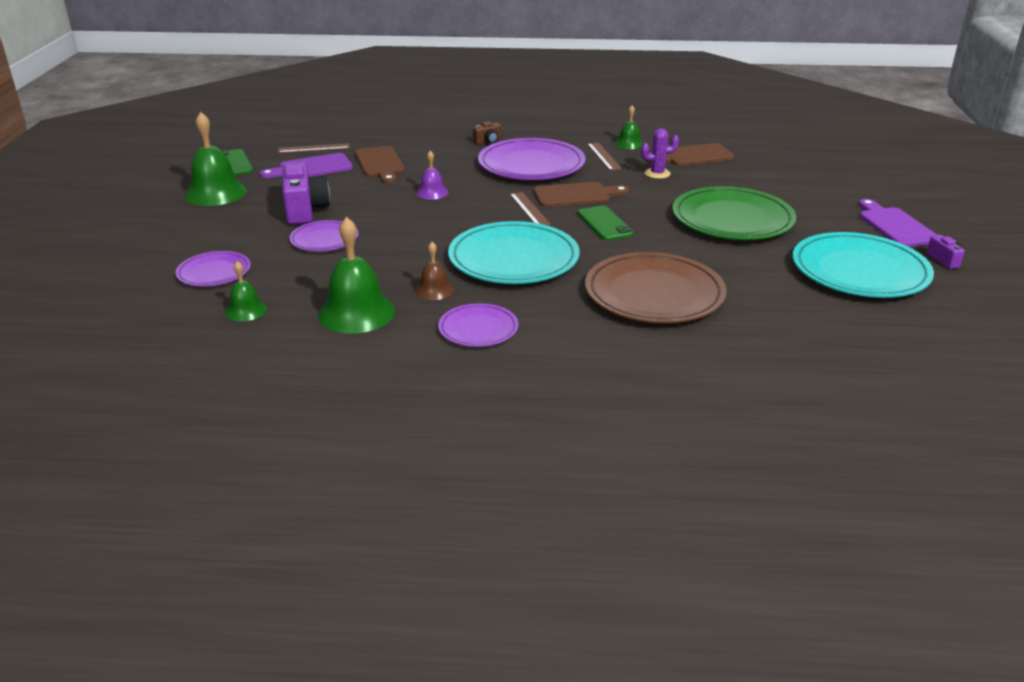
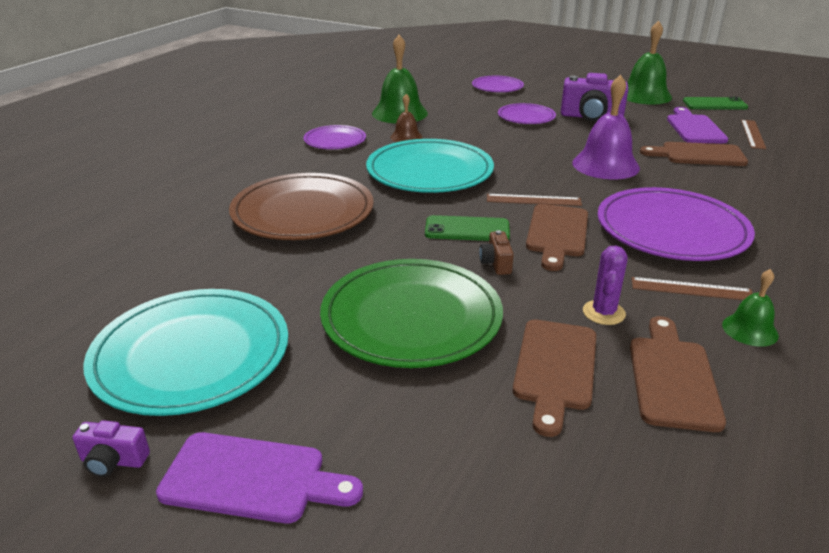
camera: 115 degrees right, 0 degrees up
green bell [225,261,267,321] -> none
purple bell [416,151,449,200] -> purple bell [572,75,640,179], size x1.87
brown camera [473,121,501,144] -> brown camera moved to [479,230,514,275]
none -> brown cutting board [513,319,596,437]

